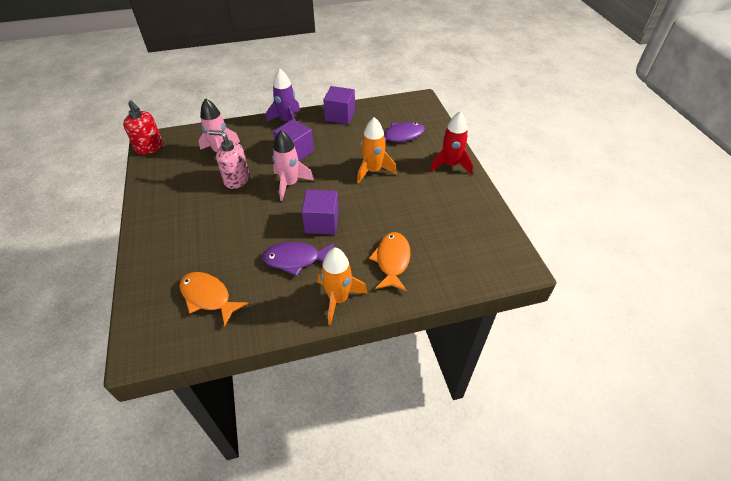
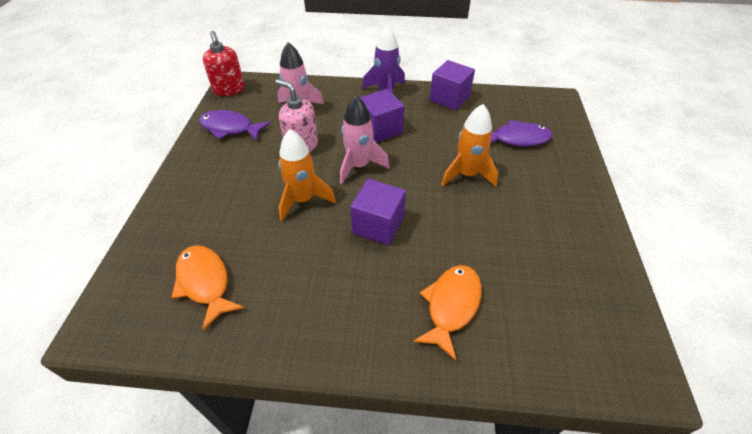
camera: 20 degrees right, 0 degrees up
purple fish [262,242,334,276] -> purple fish moved to [199,110,271,141]
orange rocket [318,247,368,325] -> orange rocket moved to [278,129,336,221]
red rocket [430,111,473,174] -> none

